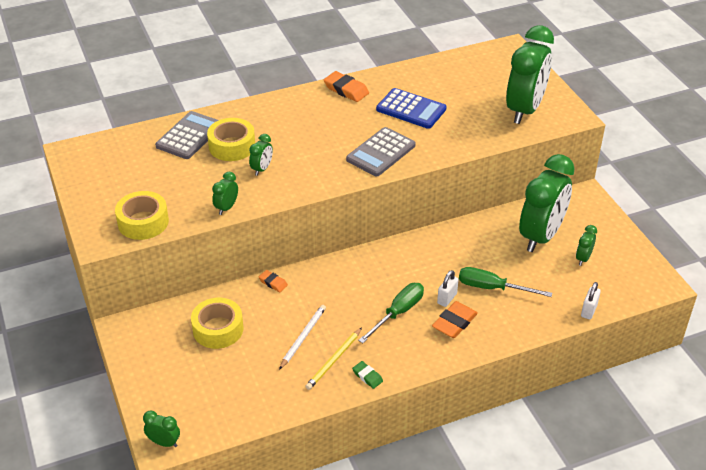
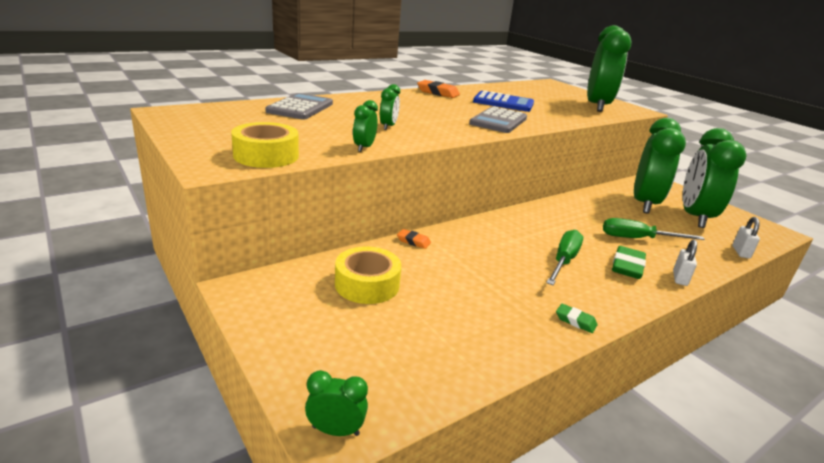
camera: 15 degrees left, 15 degrees down
yellow tape [207,118,255,161] -> none
white pencil [279,305,326,370] -> none
yellow pencil [305,328,362,390] -> none
orange eraser [432,301,478,338] -> green eraser [612,246,646,279]
white padlock [437,270,458,307] -> white padlock moved to [673,239,697,286]
green clock [576,225,597,266] -> green clock [683,128,747,228], size x2.42

